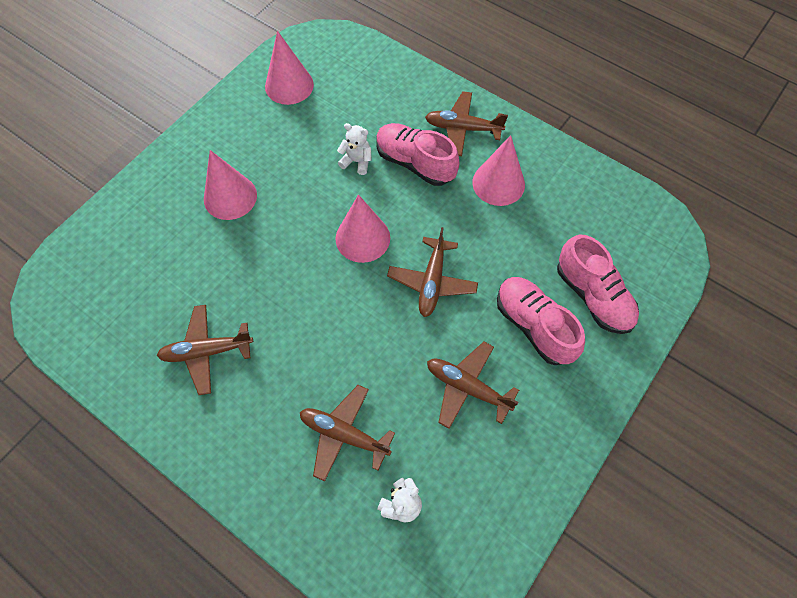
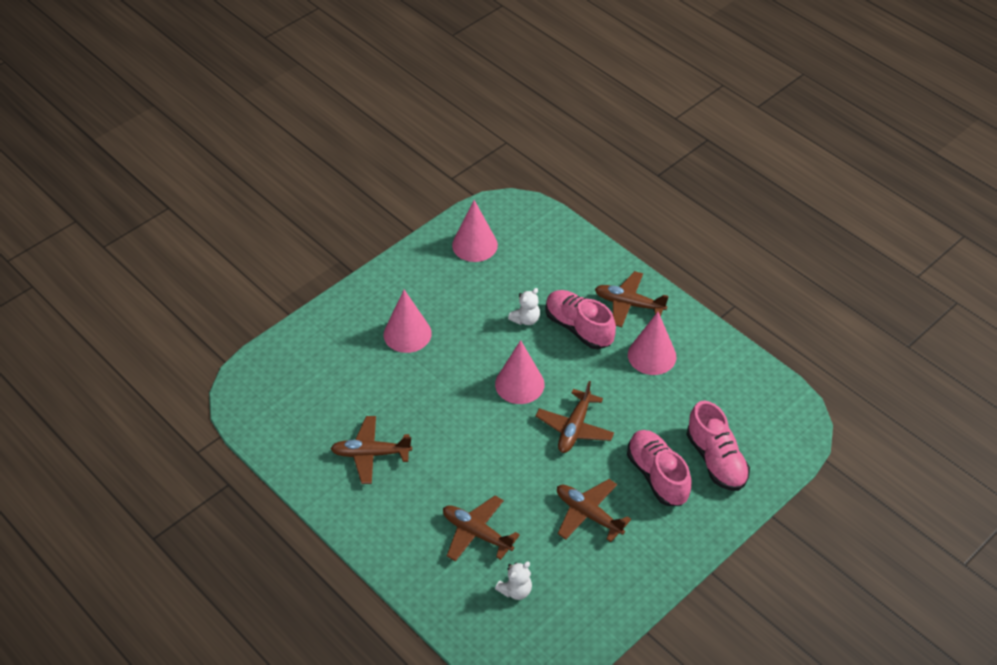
camera: 10 degrees right, 15 degrees down
white teddy bear [337,123,372,175] -> white teddy bear turned 105 degrees clockwise [508,288,540,325]

